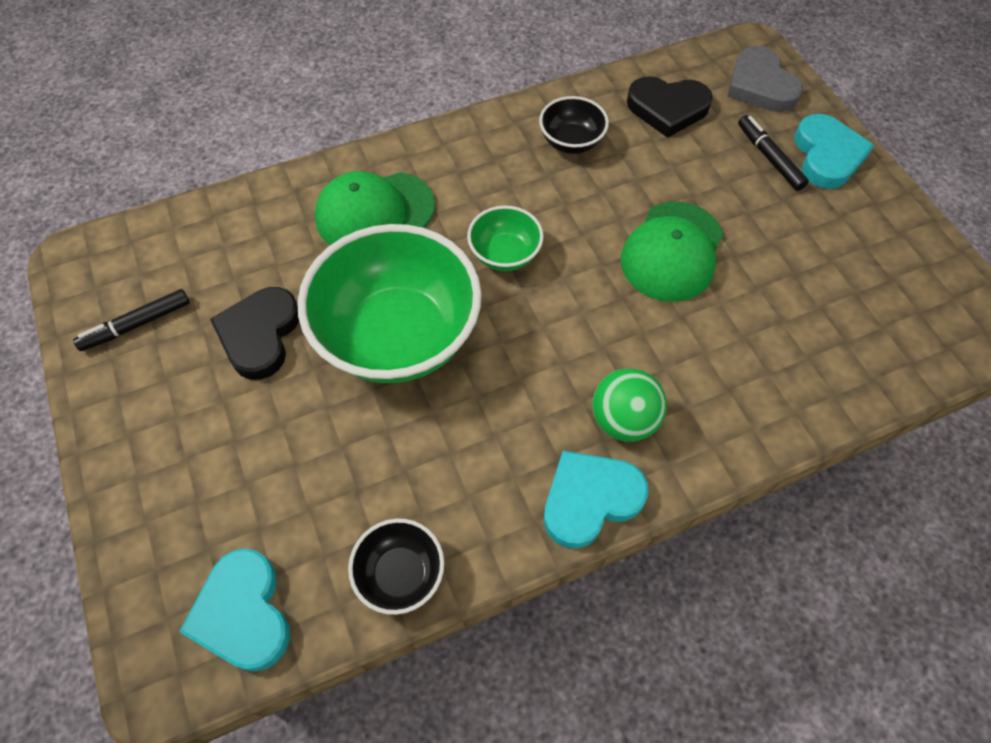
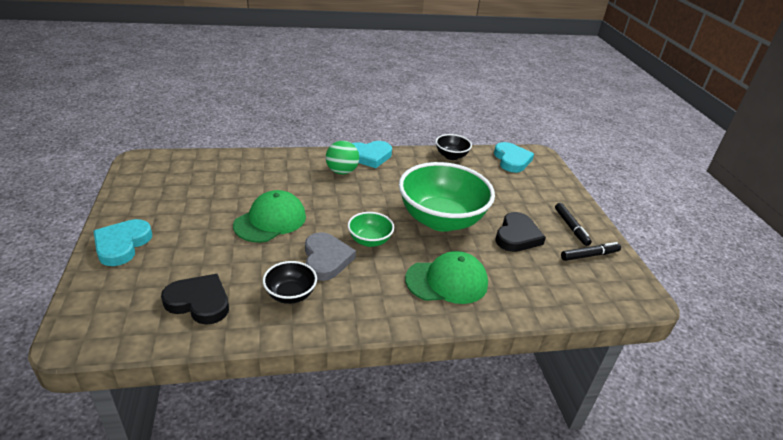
camera: 170 degrees left, 25 degrees down
grey heart [727,46,803,112] -> grey heart moved to [305,232,356,281]
black marker [738,115,809,191] -> black marker moved to [555,203,592,246]

